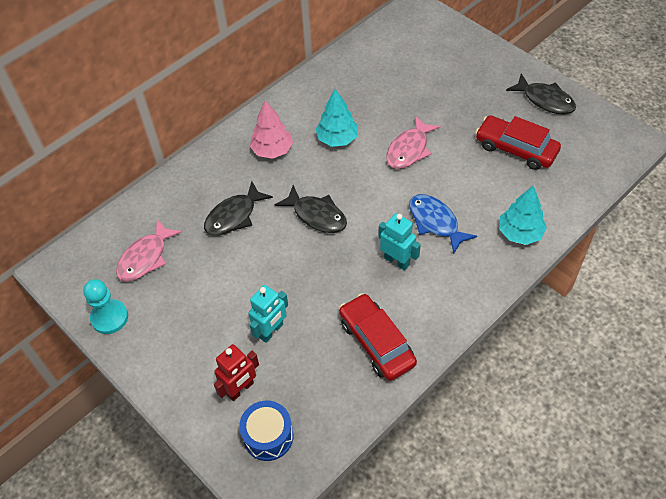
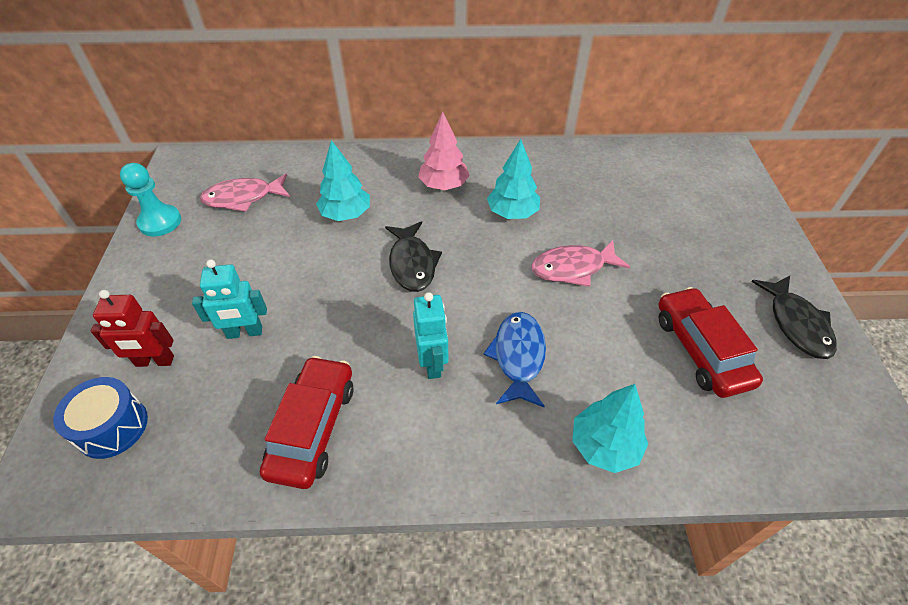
camera: 40 degrees right, 5 degrees down
black fish [204,181,273,236] -> turquoise tree [316,140,370,221]

